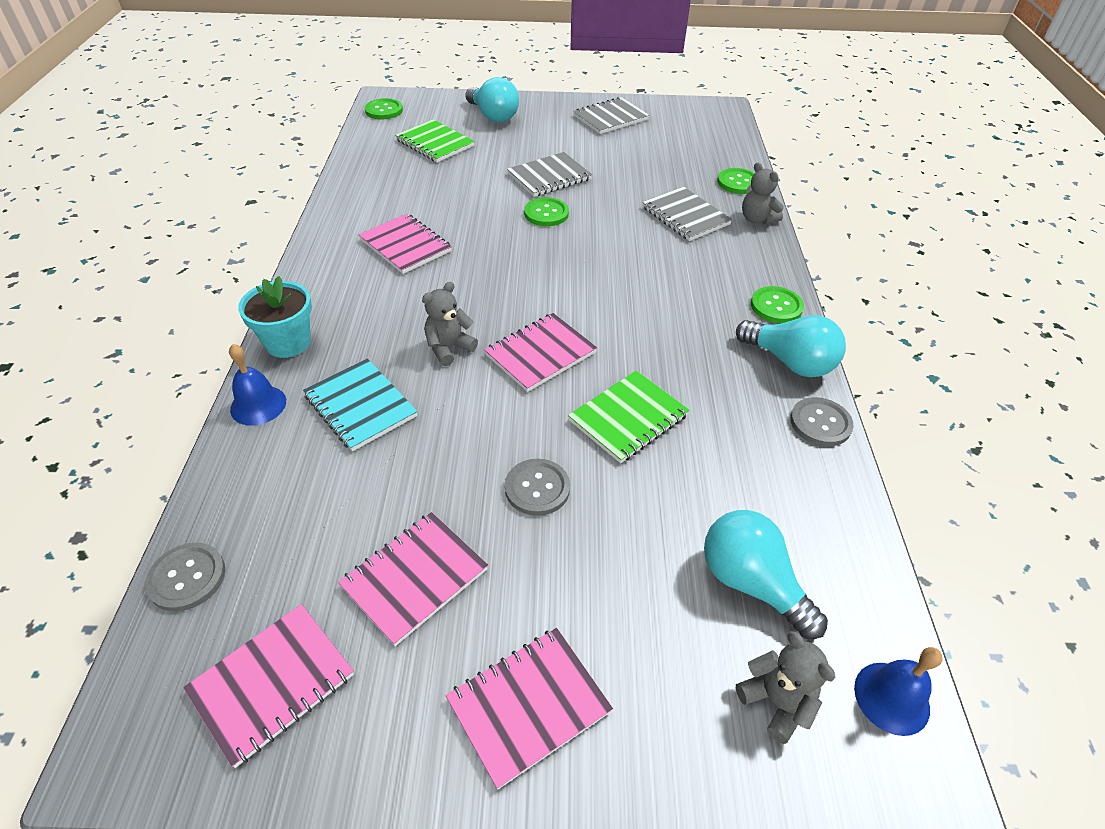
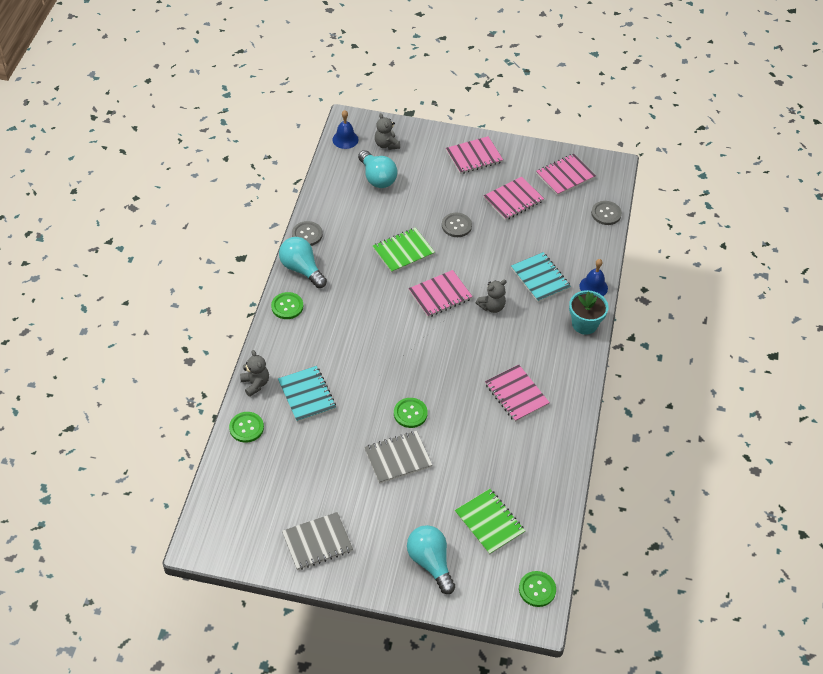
camera: 170 degrees left, 5 degrees up
grey notebook [642,187,732,241] -> turquoise notebook [278,366,336,422]

